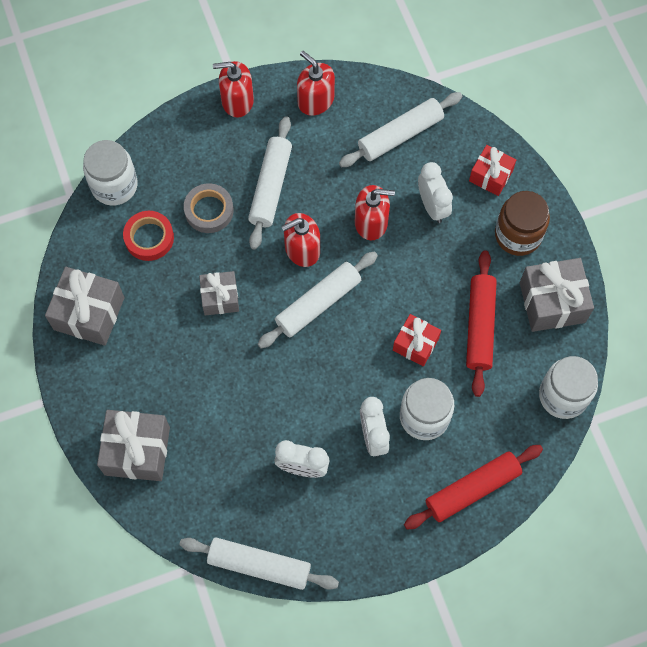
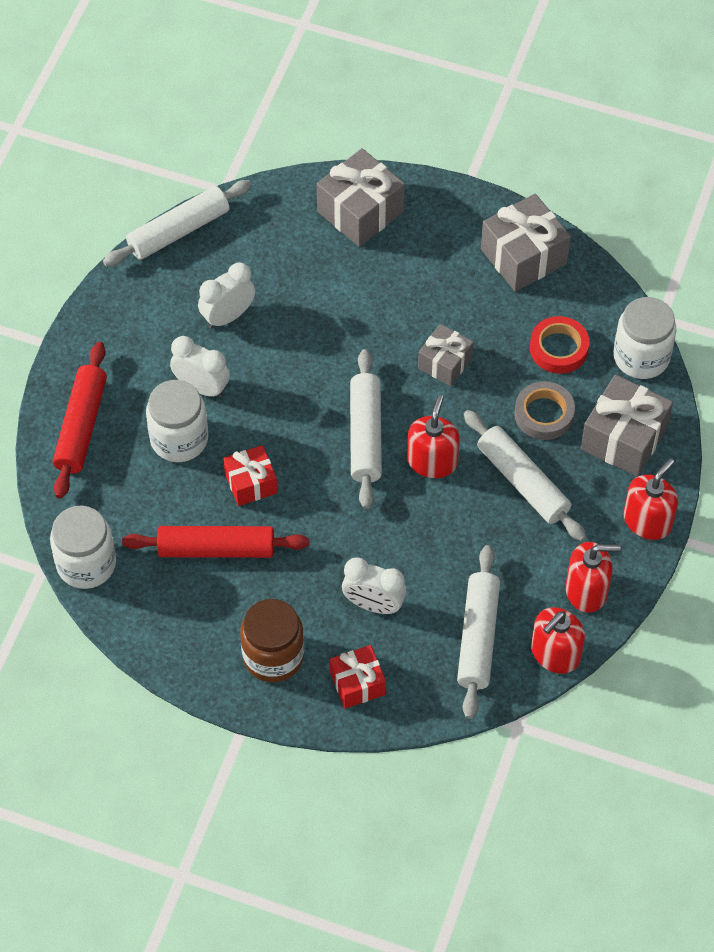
camera: 130 degrees right, 10 degrees down
red soap dispenser [355,185,395,240] -> red soap dispenser moved to [531,607,585,674]
red rolling pin [466,251,497,397] -> red rolling pin turned 45 degrees counterclockwise [122,526,309,558]
grey gift [520,258,594,332] -> grey gift moved to [581,374,673,477]

